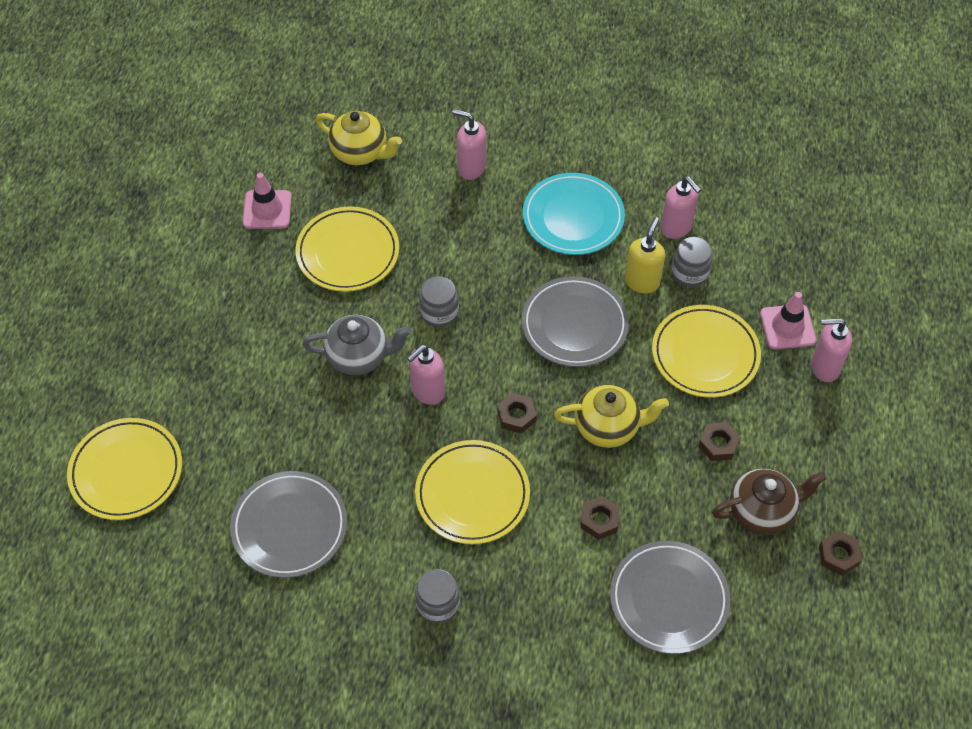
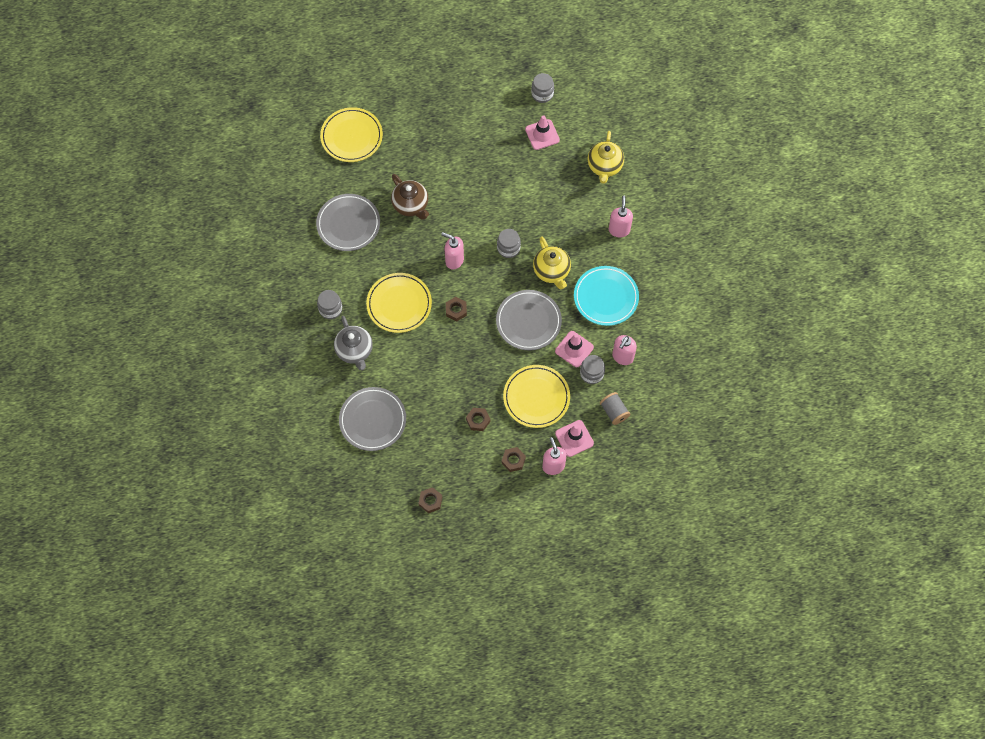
camera: 70 degrees right, 10 degrees up
yellow plate [295,206,399,292] -> none
grey teapot [302,315,411,375] -> grey teapot moved to [334,316,373,370]
yellow teapot [554,385,669,448] -> yellow teapot moved to [533,236,571,289]
brown nut [581,496,620,540] -> brown nut moved to [502,447,526,472]
yellow soap dispenser [625,217,665,294] -> pink traffic cone [555,331,594,367]
brown teapot [712,468,826,535] -> brown teapot moved to [391,174,429,220]
none -> grey jar [531,73,554,103]
none -> grey spool [600,392,630,425]

